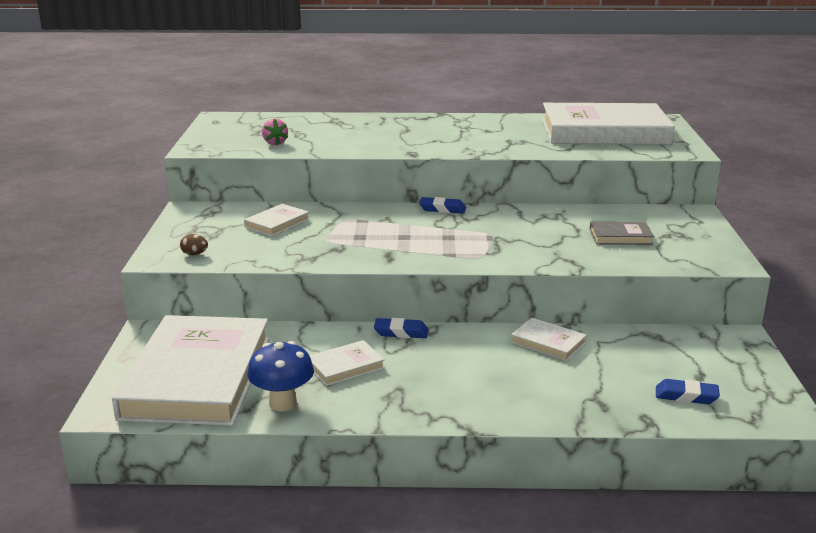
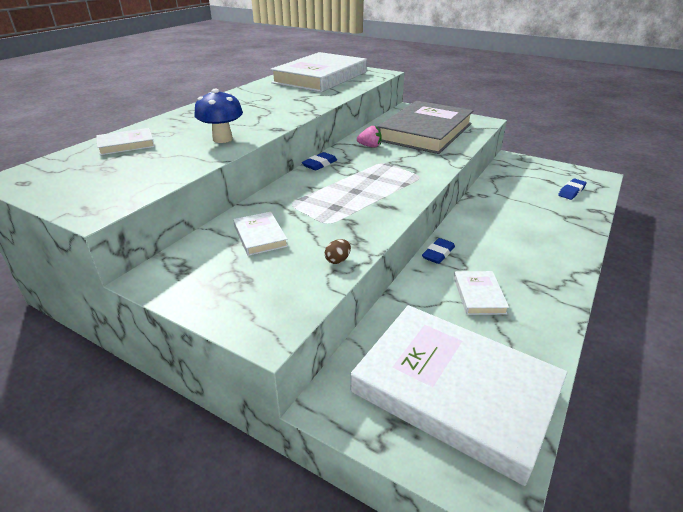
camera: 60 degrees left, 10 degrees up
brown egg [180,234,208,255] -> brown egg moved to [325,239,351,264]
blue mushroom [247,341,314,411] -> blue mushroom moved to [194,88,243,143]
pink strawberry [262,119,288,145] -> pink strawberry moved to [357,126,382,148]
white book [511,318,587,361] -> white book moved to [96,128,155,155]
grey book [590,221,654,245] -> grey book [377,101,474,154], size x2.42

